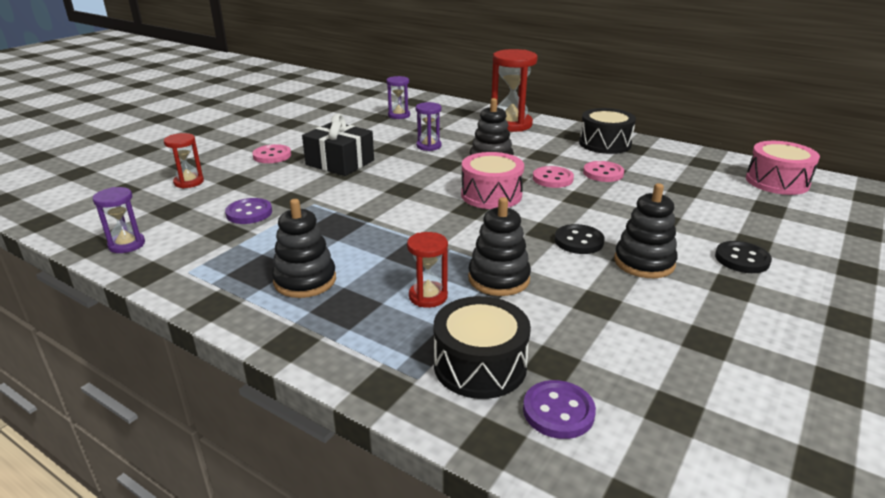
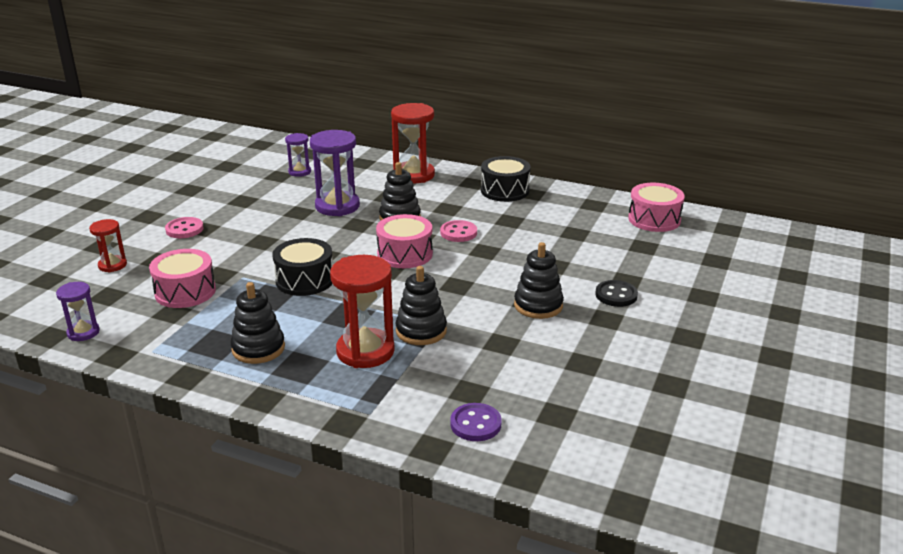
camera: 10 degrees left, 0 degrees up
purple button [225,198,272,224] -> pink drum [149,249,216,308]
black gift [302,114,374,176] -> none
red hourglass [407,232,448,308] -> red hourglass [330,255,395,368], size x1.82
purple hourglass [416,102,441,151] -> purple hourglass [310,130,360,216], size x1.82
black drum [434,296,531,399] -> black drum moved to [272,238,333,296]
black button [555,224,605,254] -> none
pink button [583,161,624,182] -> none

